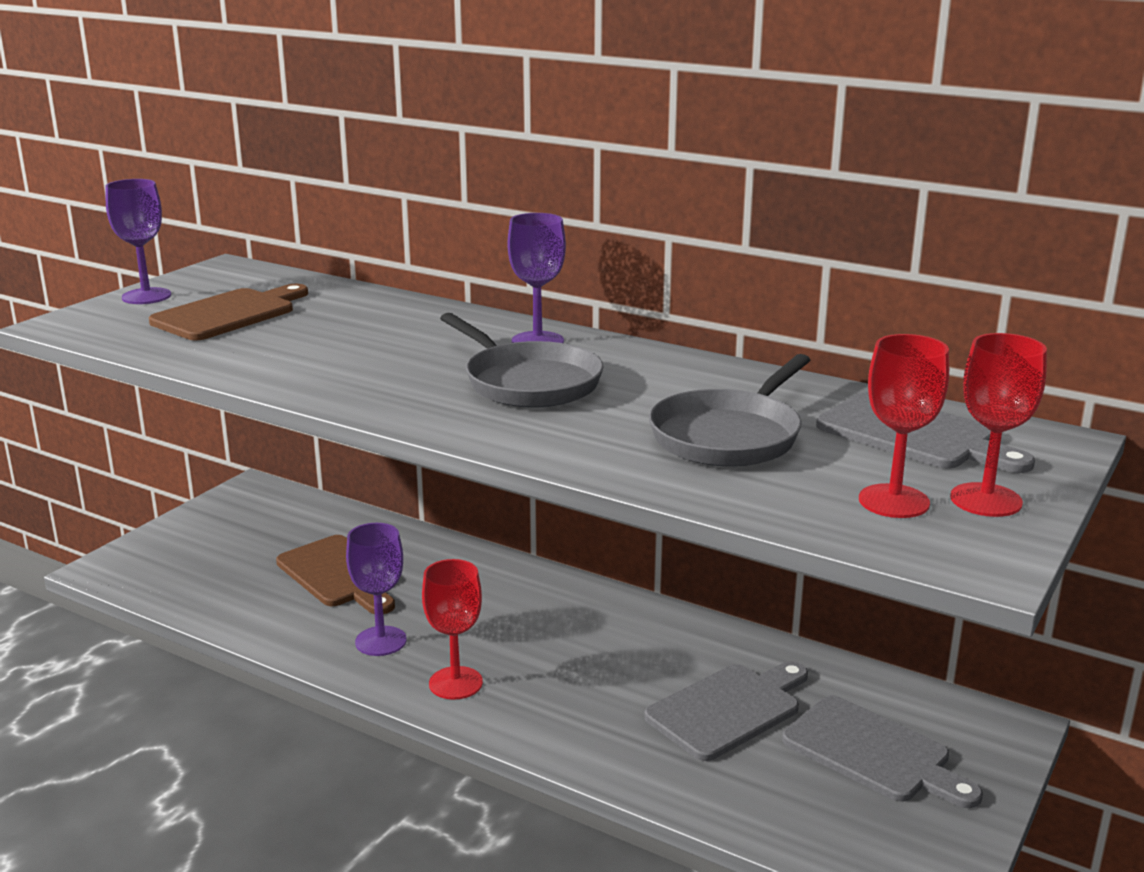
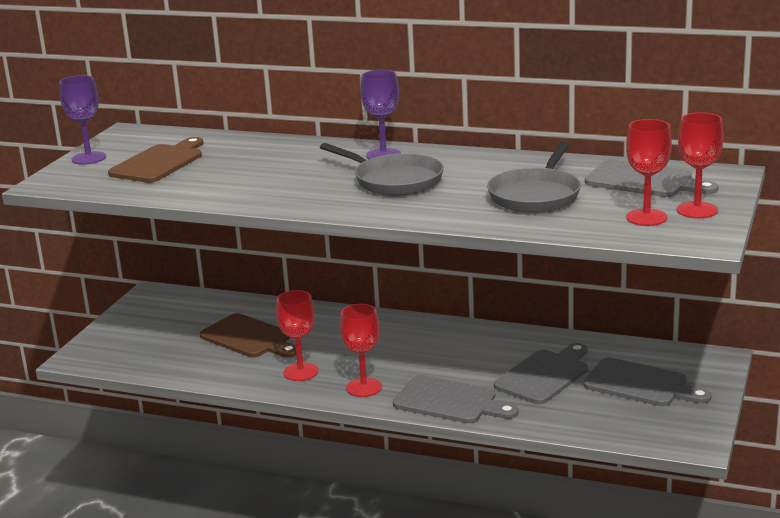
camera: 10 degrees left, 0 degrees up
purple goblet [346,523,406,656] -> red goblet [276,290,318,381]
none -> grey cutting board [393,375,519,423]

